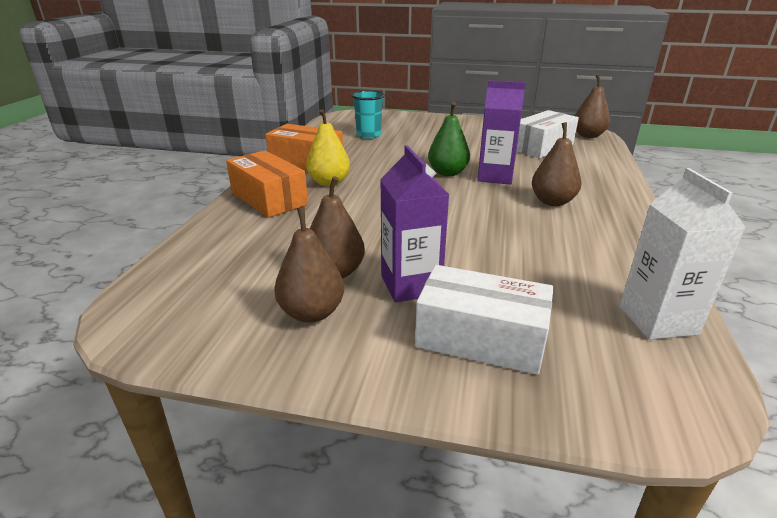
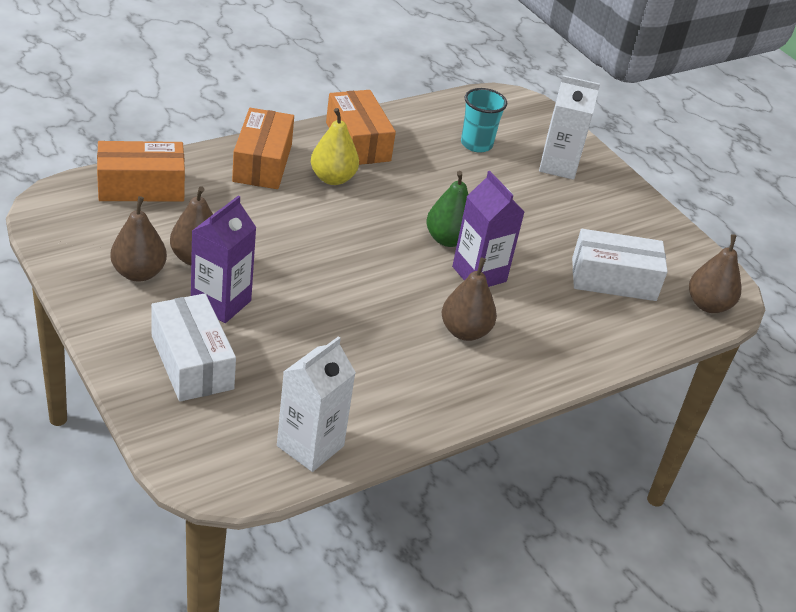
camera: 40 degrees right, 10 degrees up
none -> orange box [97,141,185,201]
none -> white carton [539,75,600,180]

